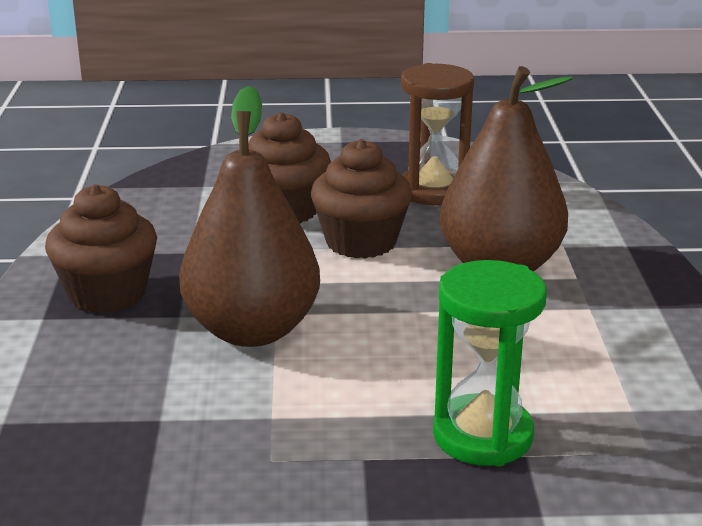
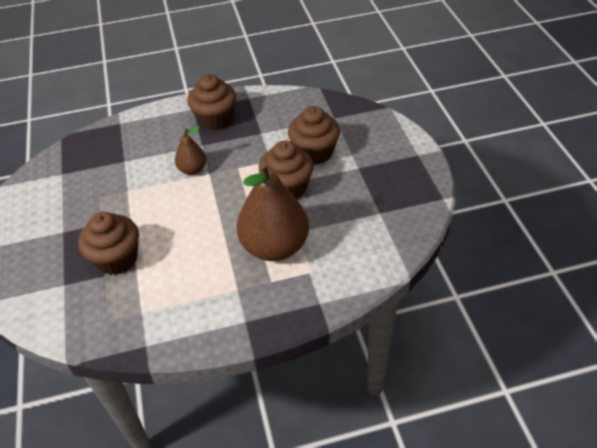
camera: 80 degrees right, 20 degrees up
brown pear [179,86,320,347] -> brown pear [175,126,206,175], size x0.50
brown hourglass [401,63,474,205] -> none
green hourglass [433,260,547,466] -> brown cupcake [78,212,139,275]

